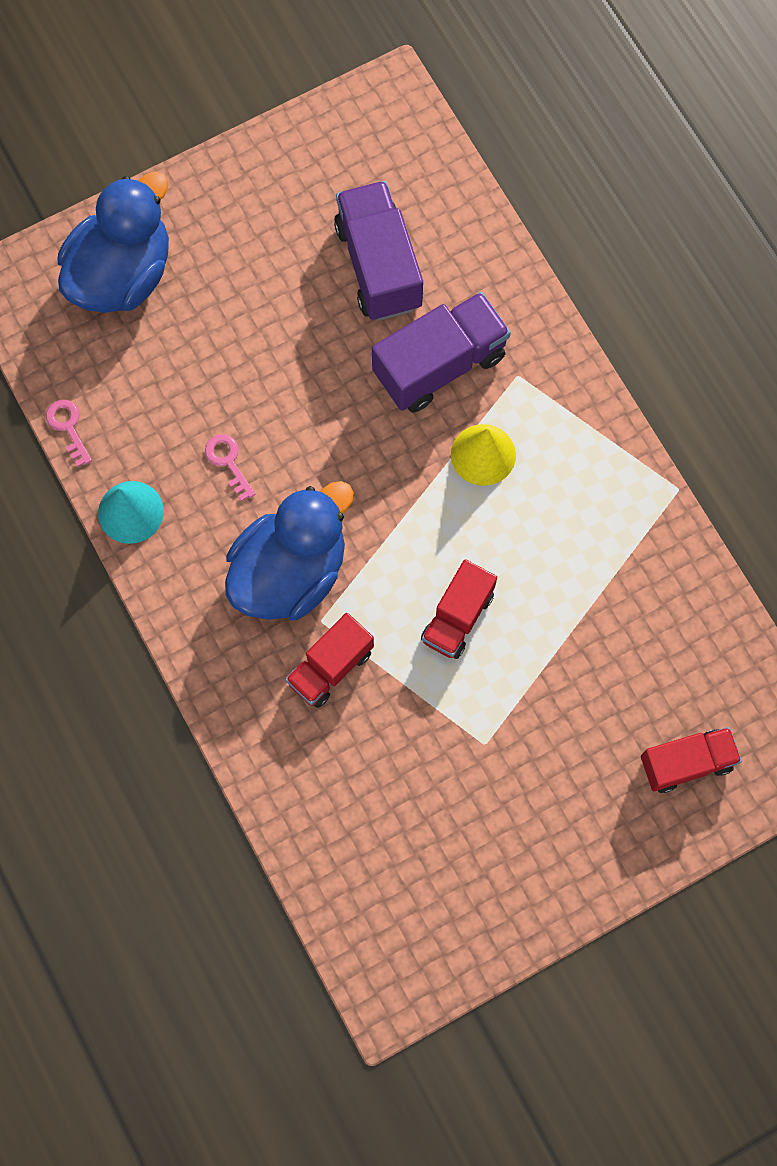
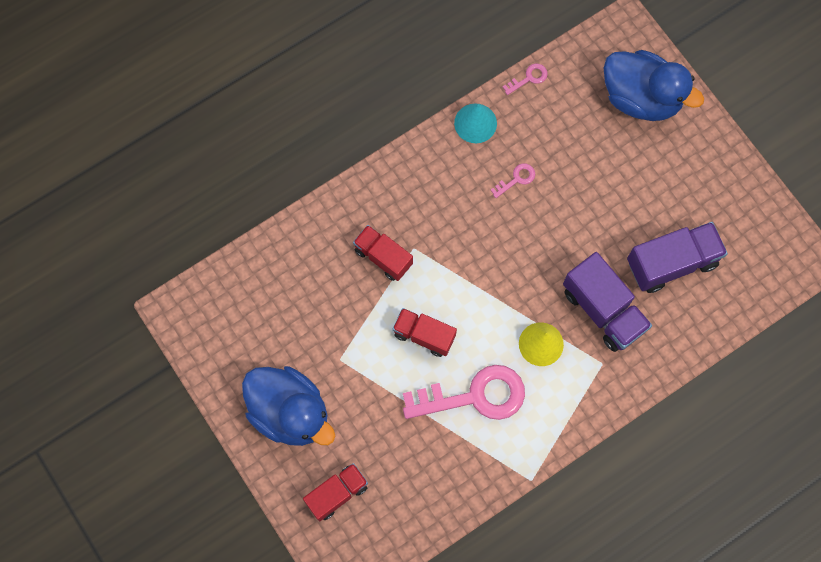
camera: 85 degrees right, 0 degrees up
blue duck [225,481,354,620] -> blue duck moved to [242,366,335,446]
red truck [641,727,742,793] -> red truck turned 105 degrees counterclockwise [303,463,368,521]
none -> pink key [403,365,525,420]

